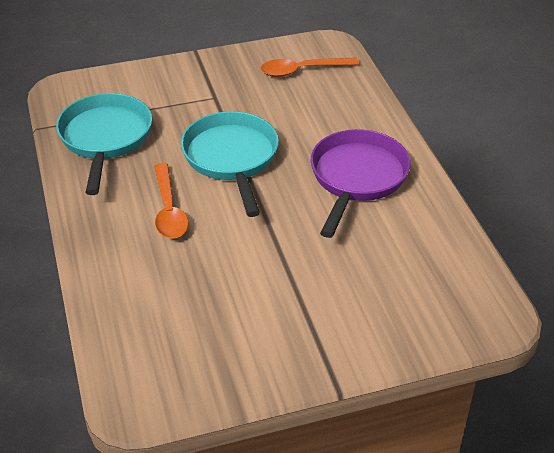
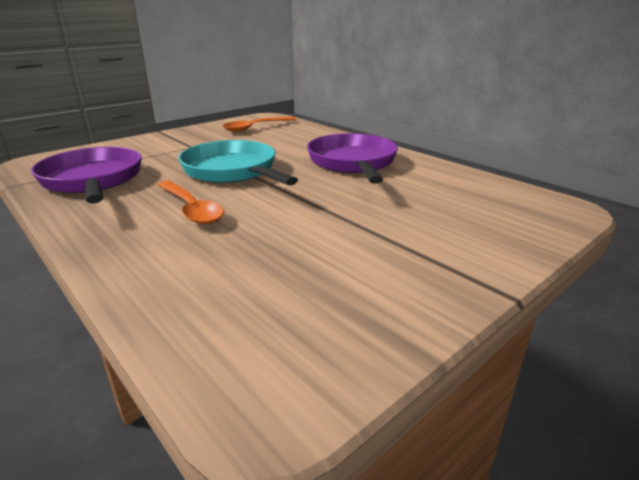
camera: 25 degrees left, 15 degrees down
turquoise pan [56,93,152,195] -> purple pan [31,147,142,203]

